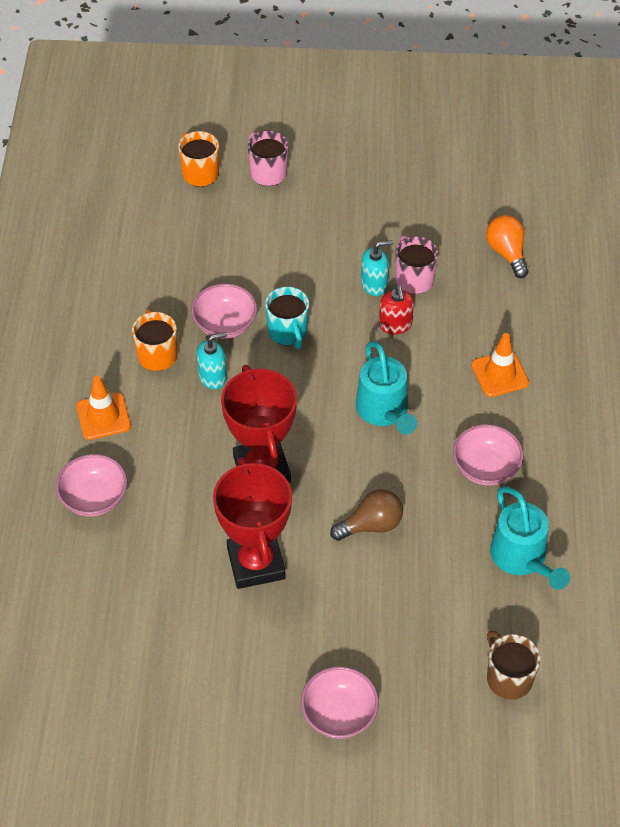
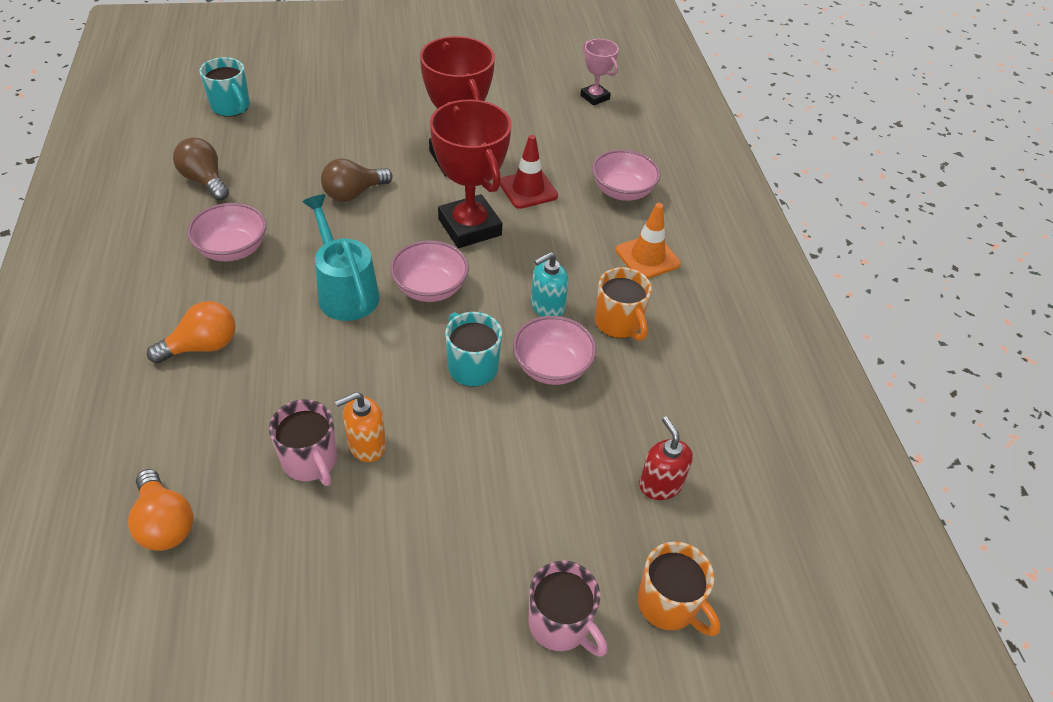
camera: 165 degrees right, 5 degrees down
pink bowl [301,666,379,739] -> pink bowl moved to [390,240,469,302]
turquoise soap dispenser [361,240,393,296] -> orange soap dispenser [335,392,386,462]
red soap dispenser [379,285,414,334] -> red soap dispenser moved to [639,417,693,500]
orange traffic cone [471,333,529,397] -> orange light bulb [147,301,236,364]
brown mug [487,630,540,700] -> turquoise mug [199,57,250,117]
turquoise watering can [490,486,570,590] -> brown light bulb [173,137,229,201]
none -> red traffic cone [500,135,558,209]
none -> pink trophy [580,39,619,106]

